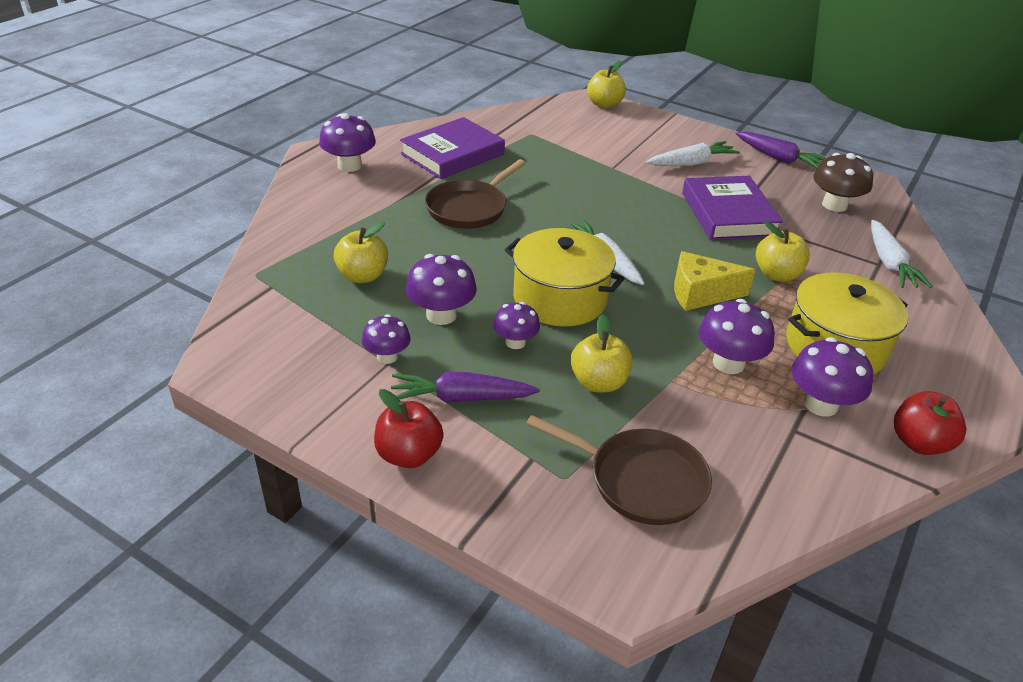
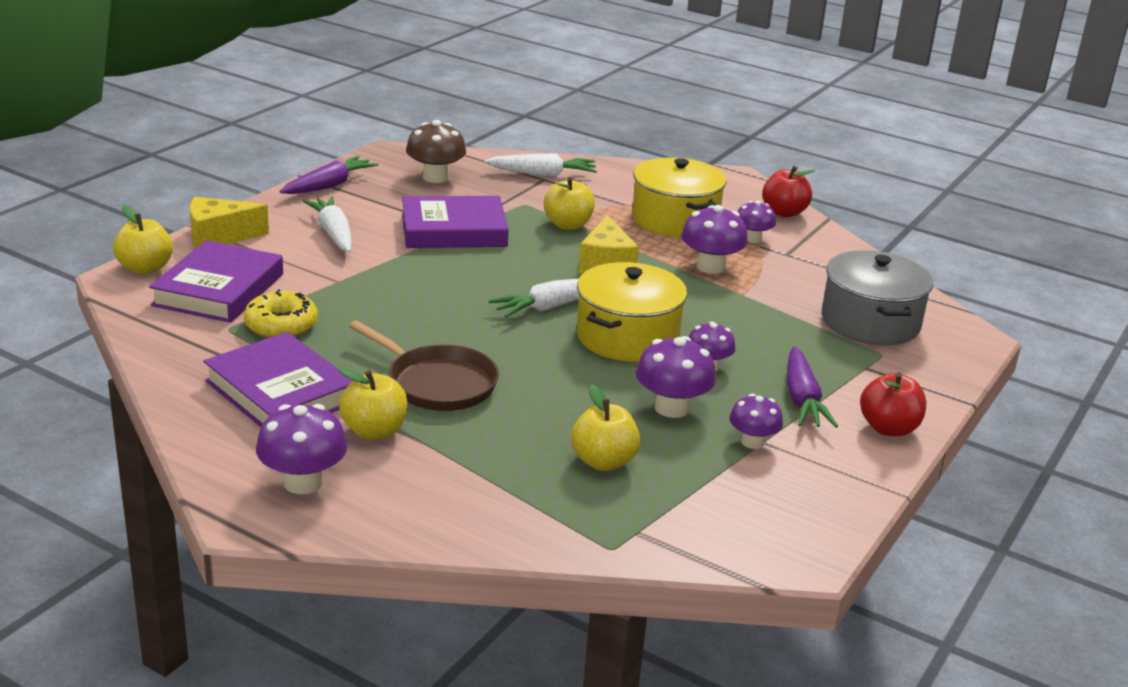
camera: 90 degrees left, 10 degrees down
brown pan [526,415,712,525] -> grey pot [822,250,934,345]
yellow apple [571,314,632,392] -> yellow apple moved to [339,368,407,440]
purple mushroom [791,337,873,417] -> purple mushroom [737,200,776,243], size x0.65
none -> purple book [149,240,283,323]
none -> yellow cheese [189,197,269,248]
none -> yellow donut [244,289,318,338]

